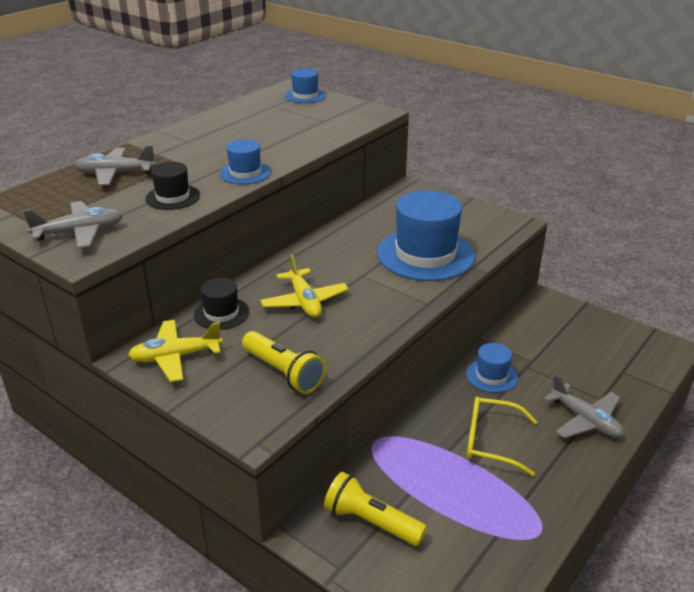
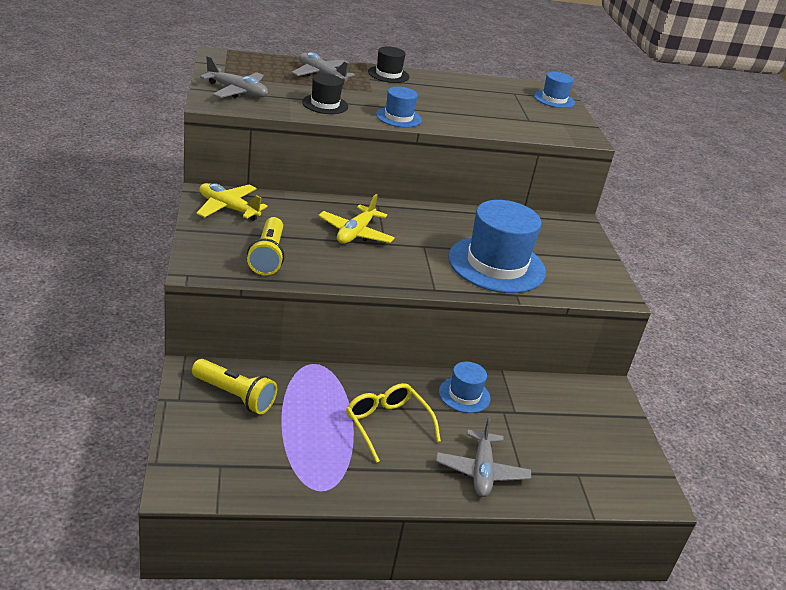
camera: 40 degrees right, 0 degrees up
black hat [194,278,249,330] -> black hat moved to [368,46,409,83]
yellow flashlight [324,472,427,546] -> yellow flashlight turned 135 degrees clockwise [192,359,277,414]

